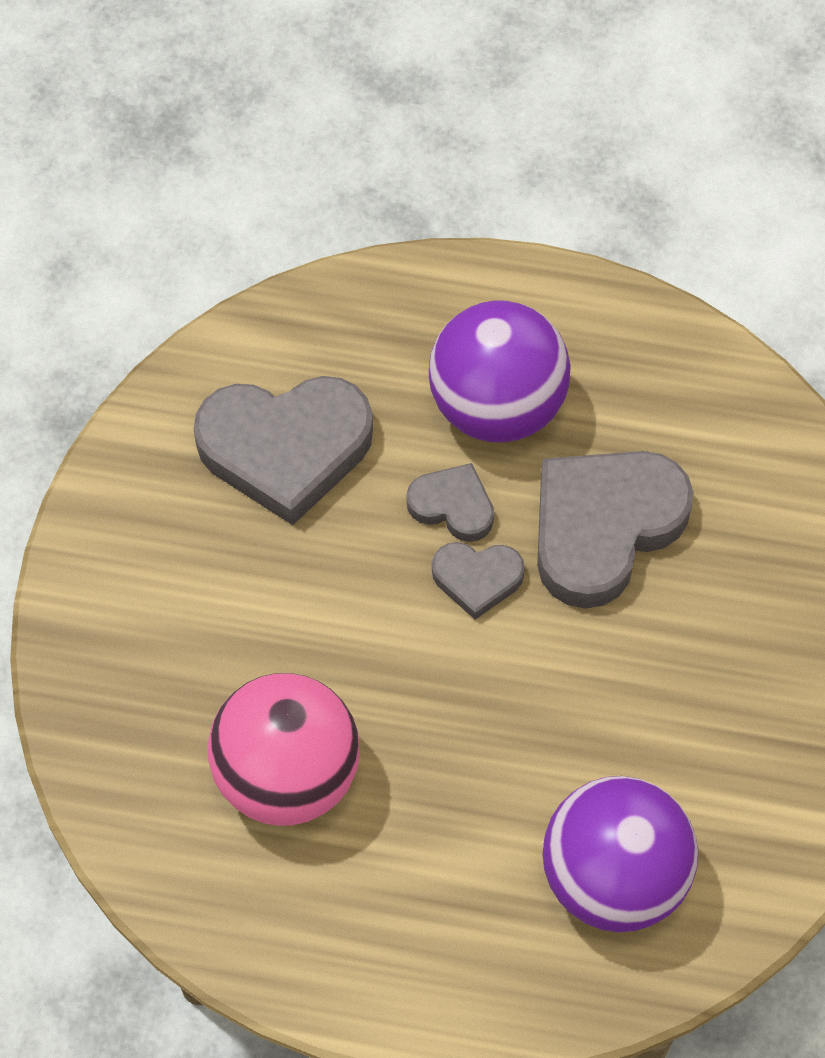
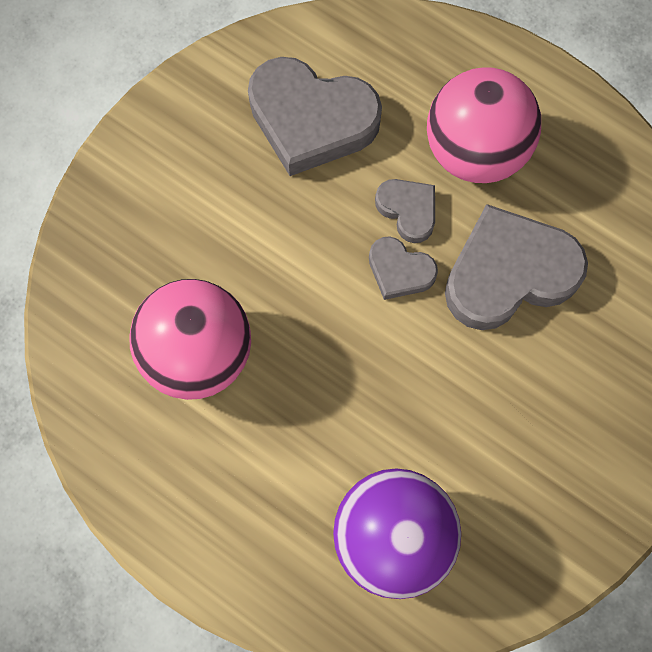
camera: 25 degrees right, 10 degrees up
purple ball [429,301,571,442] -> pink ball [427,67,541,183]

